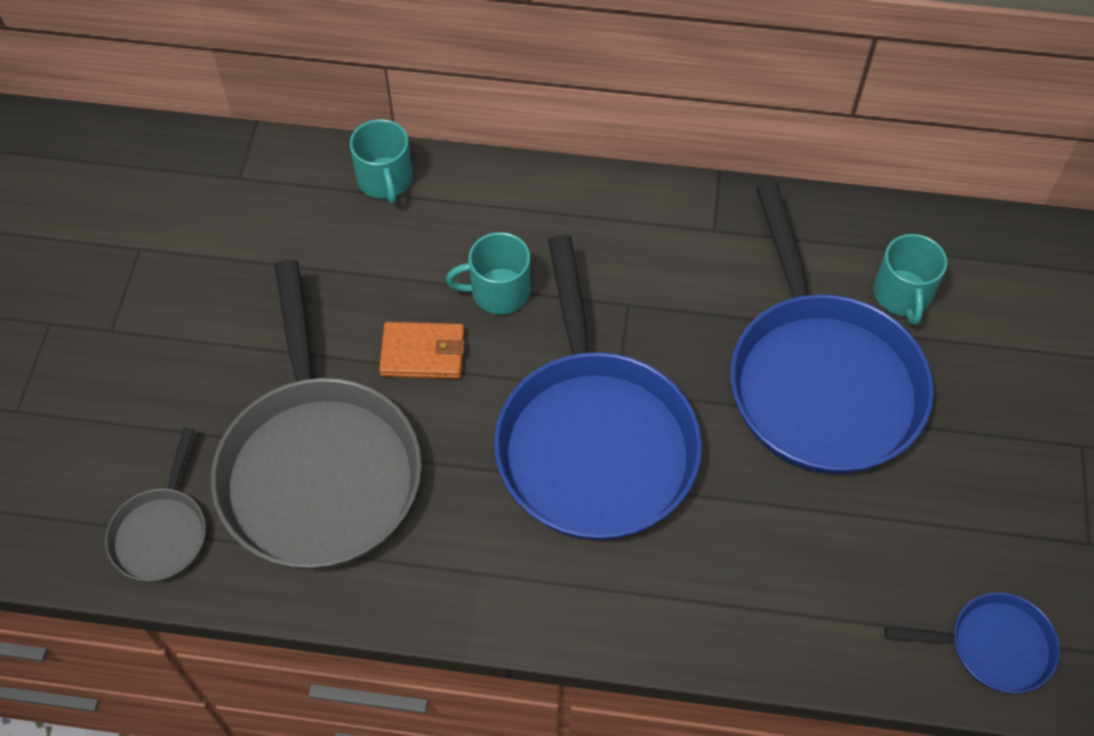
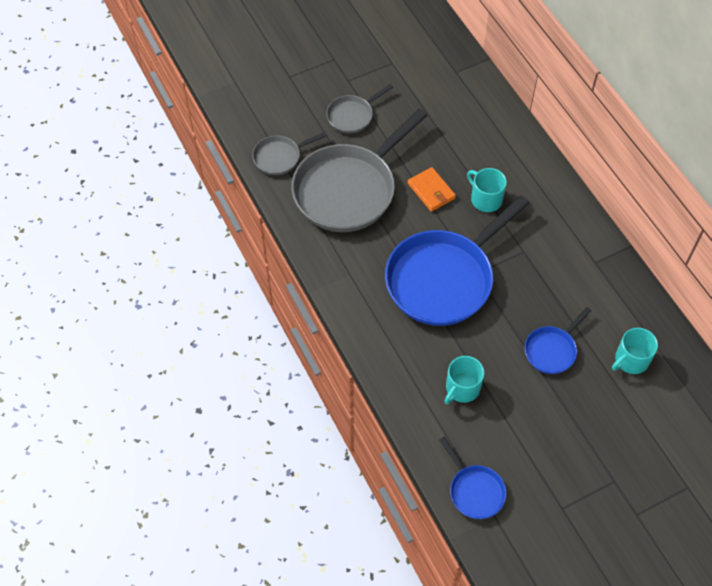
camera: 55 degrees right, 0 degrees up
turquoise mug [350,119,413,204] -> turquoise mug moved to [445,356,484,404]
blue pan [730,183,934,474] -> blue pan [525,307,591,374], size x0.47
none -> grey pan [326,84,393,134]

